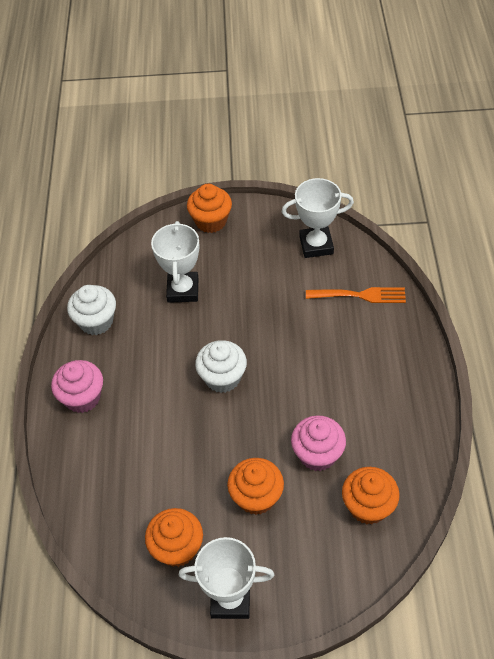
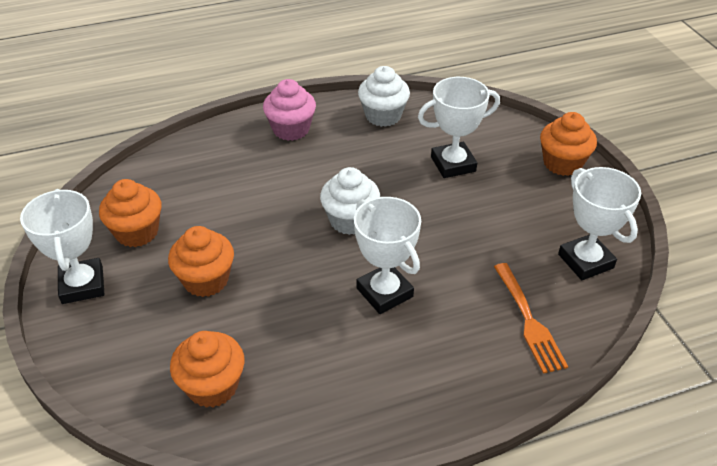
camera: 70 degrees right, 10 degrees down
pink cupcake [291,415,346,471] -> none
none -> white trophy [354,197,421,314]

